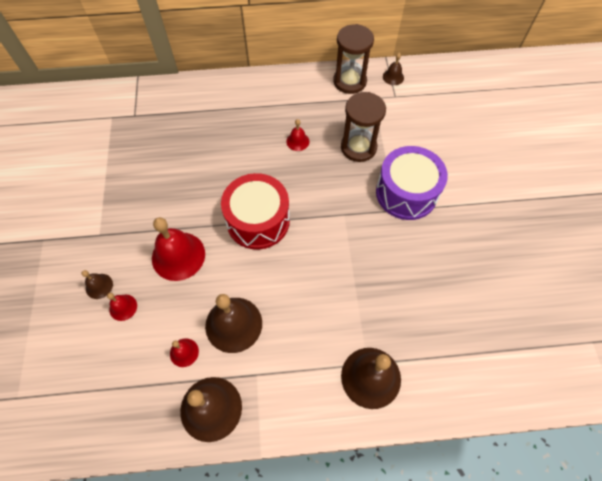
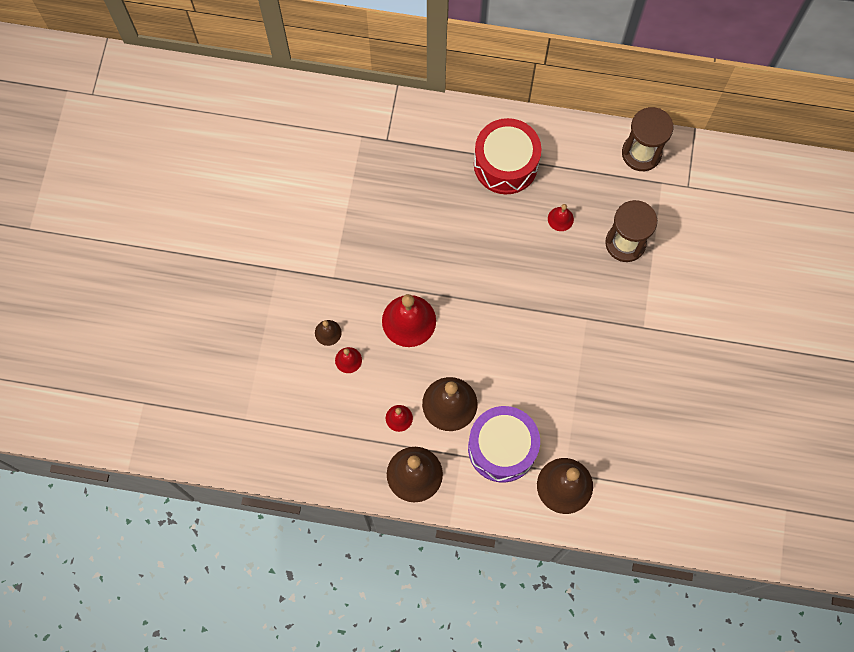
camera: 15 degrees right, 10 degrees up
red drum [221,173,290,250] -> red drum moved to [474,118,541,194]
purple drum [376,146,448,220] -> purple drum moved to [468,406,540,483]
brown bell [383,53,404,85] -> none

